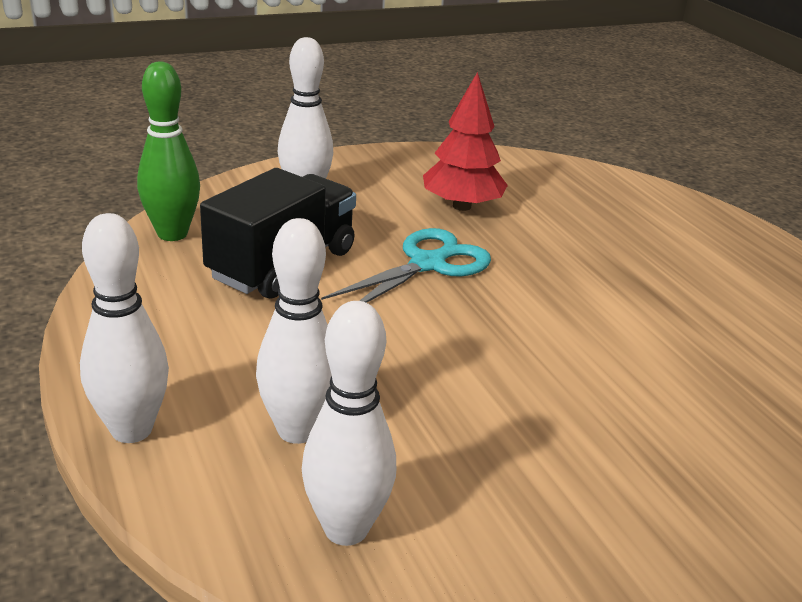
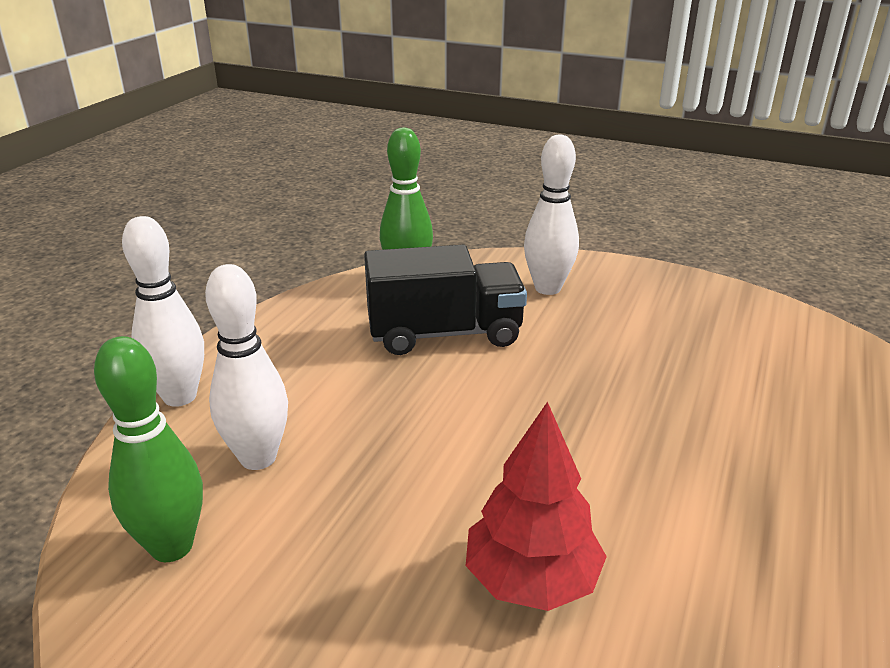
camera: 50 degrees right, 0 degrees up
white bowling pin [302,301,396,546] -> green bowling pin [94,336,203,562]
turquoise scissors [321,228,491,303] -> none
red tree [423,72,508,211] -> red tree moved to [466,402,607,611]

